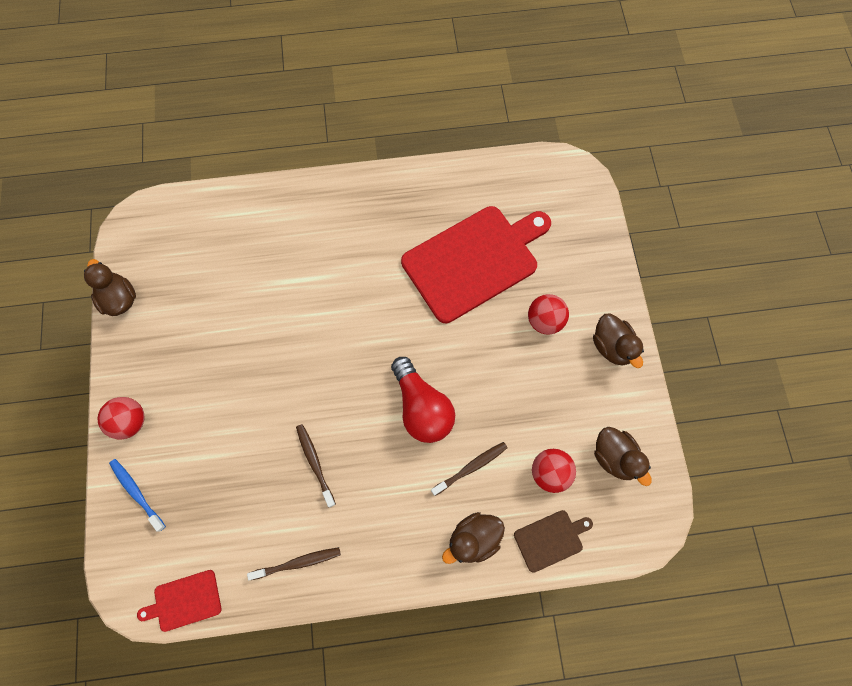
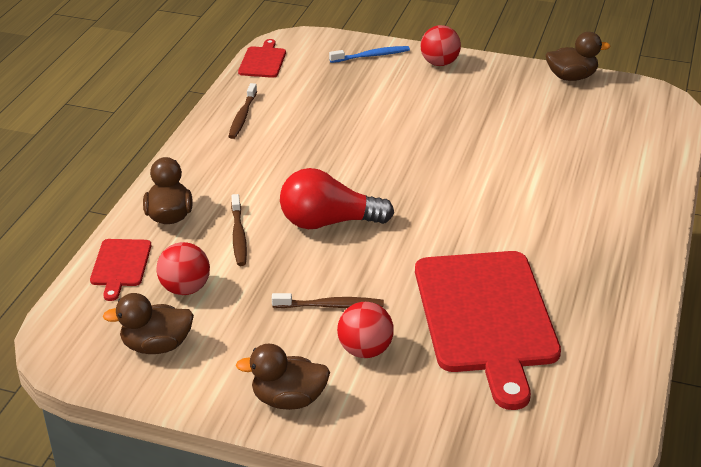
camera: 115 degrees right, 35 degrees down
brown toothbrush [296,424,336,507] -> brown toothbrush moved to [272,293,384,308]
brown cutting board [514,510,593,573] -> red cutting board [90,239,151,301]

